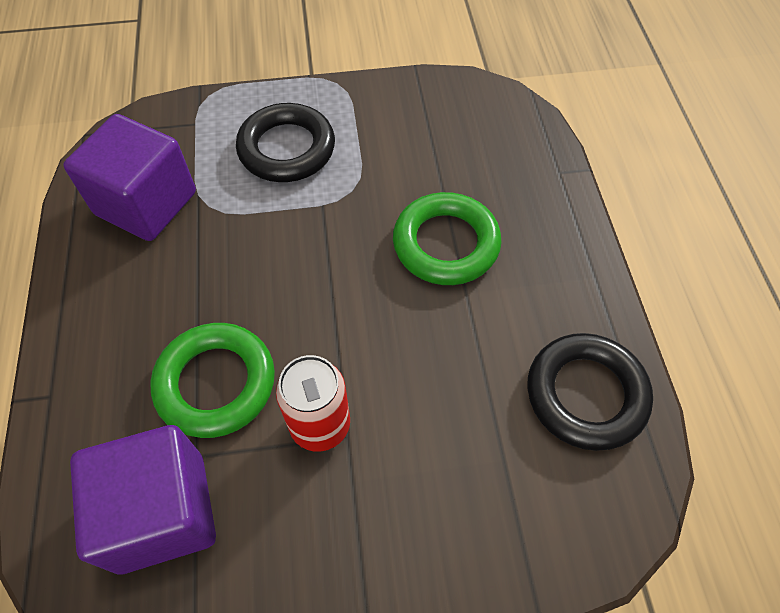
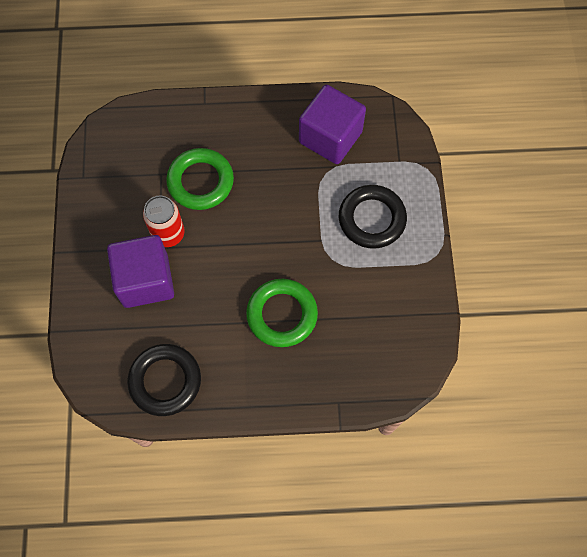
camera: 95 degrees right, 10 degrees up
purple cube [70,425,216,575] -> purple cube moved to [107,235,174,308]

